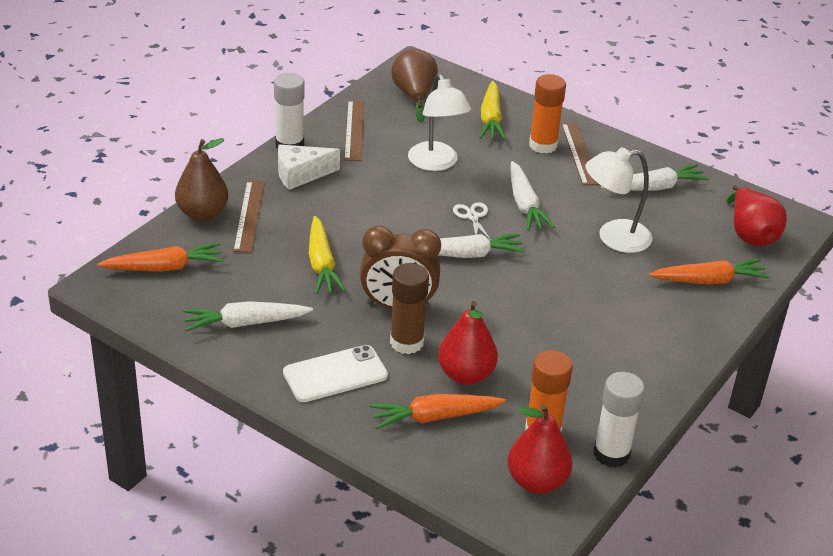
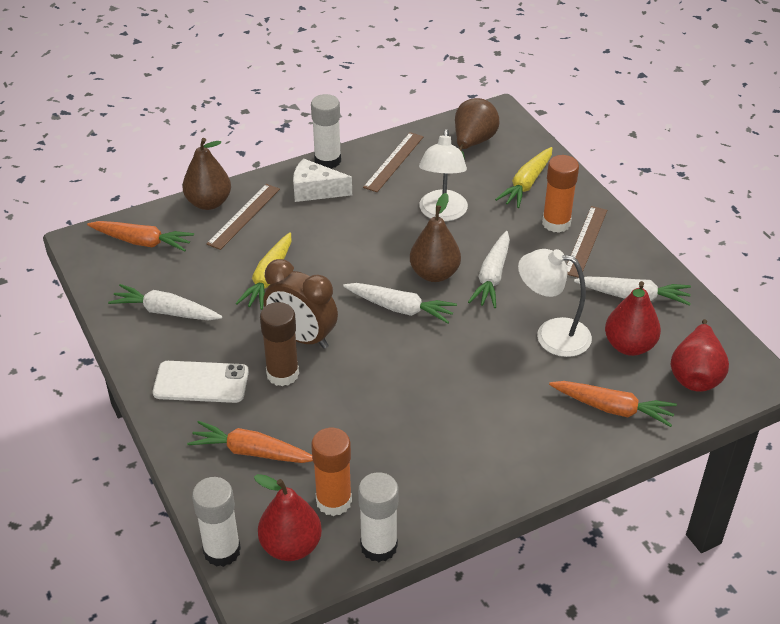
camera: 30 degrees right, 5 degrees up
red pear [438,301,498,385] -> red pear moved to [605,281,661,356]
white scissors [453,202,491,241] -> brown pear [410,193,461,282]
none -> white glue stick [192,477,241,567]

